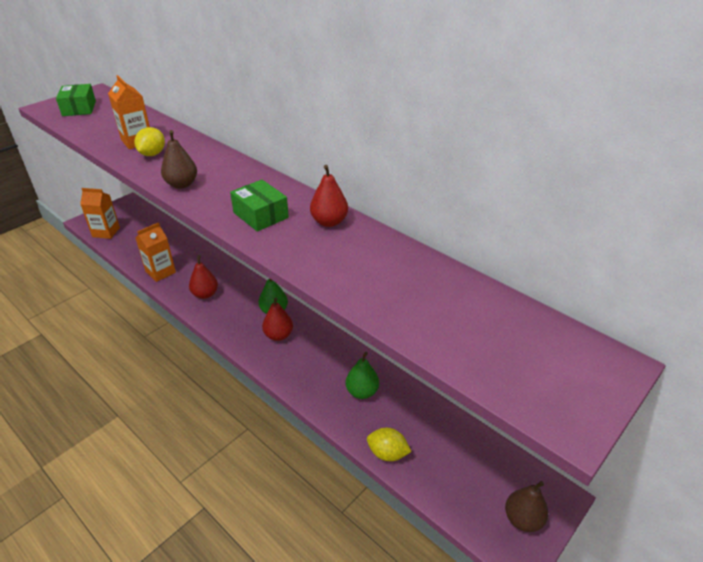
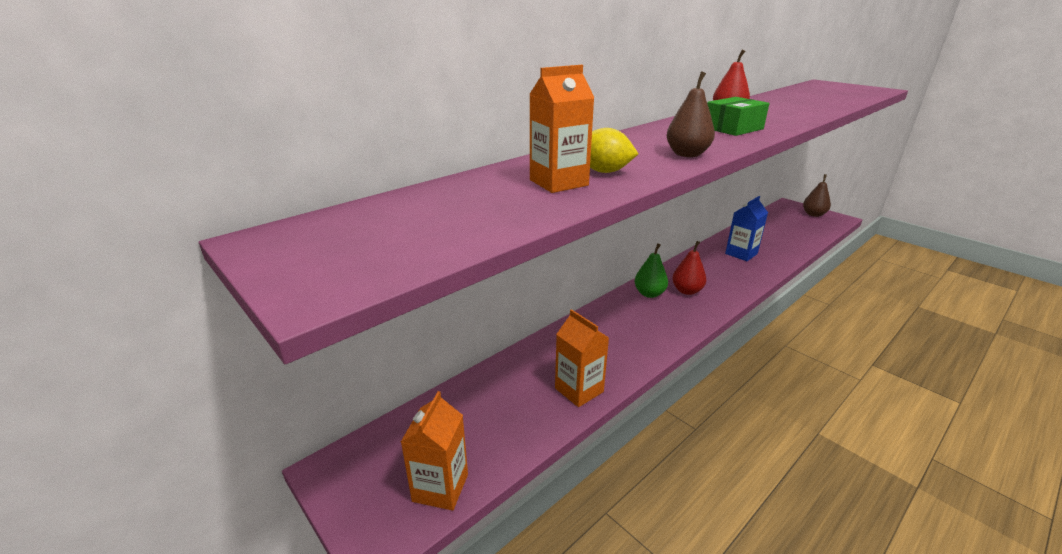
camera: 85 degrees left, 10 degrees down
green box [56,84,96,116] -> none
red pear [189,255,218,299] -> none
green pear [346,352,379,399] -> blue carton [725,196,768,261]
yellow lemon [367,428,412,461] -> none

